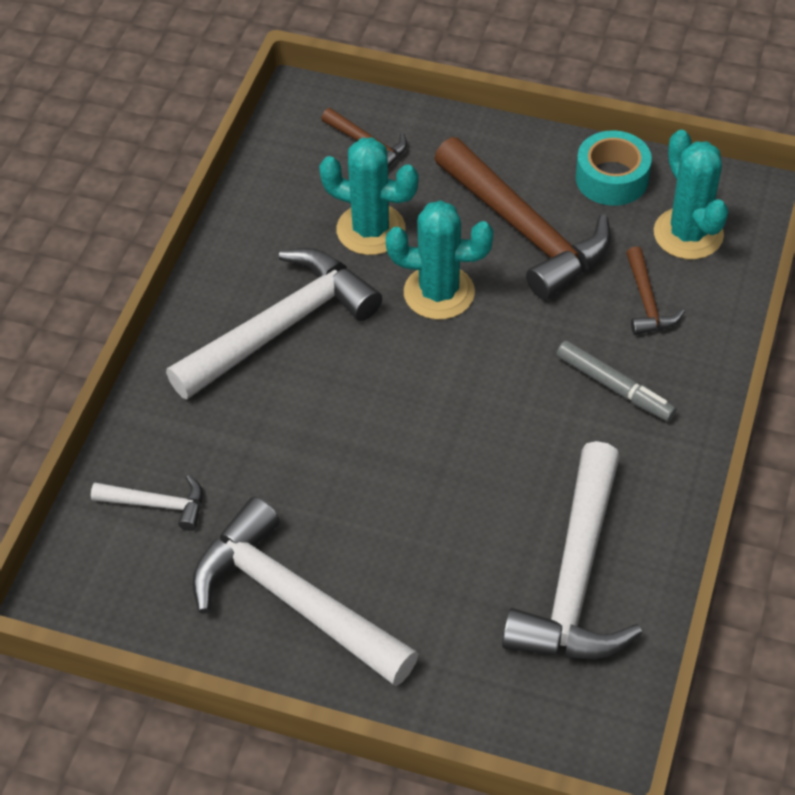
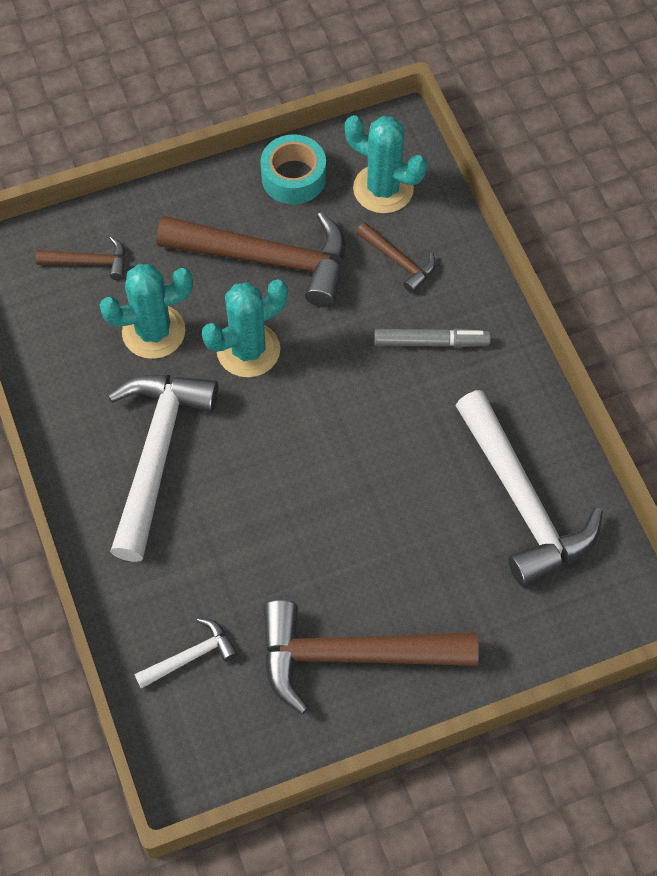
camera: 40 degrees left, 10 degrees up
white hammer [192,497,419,687] -> brown hammer [263,600,479,714]

